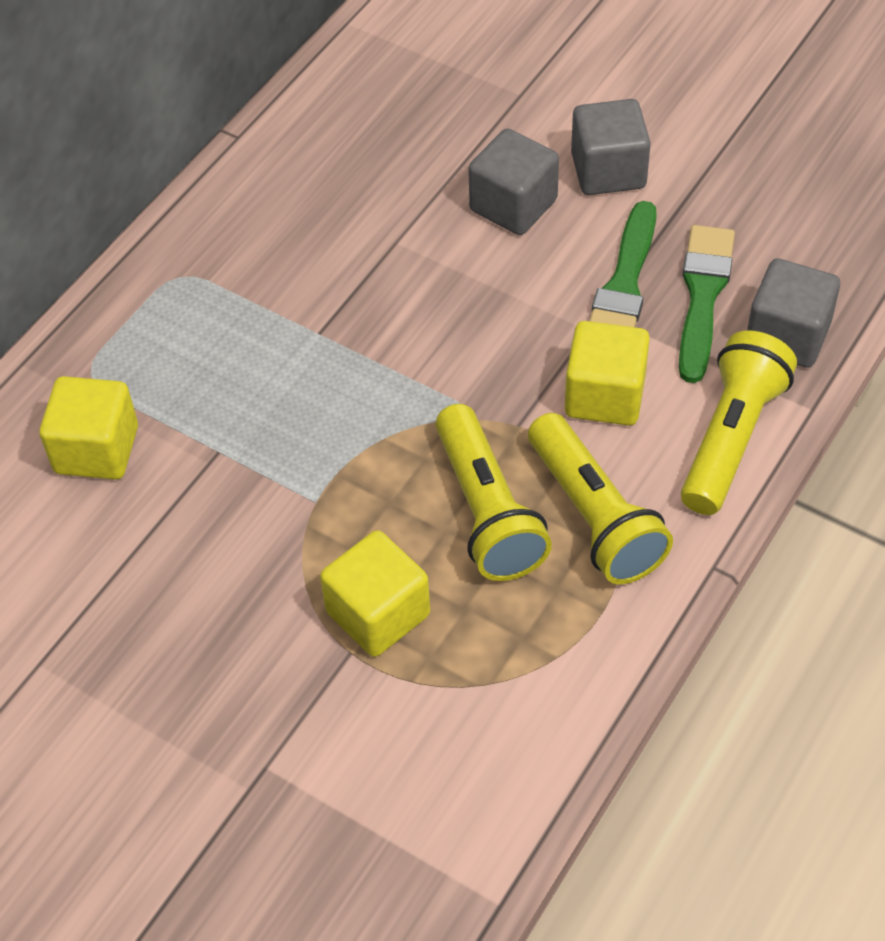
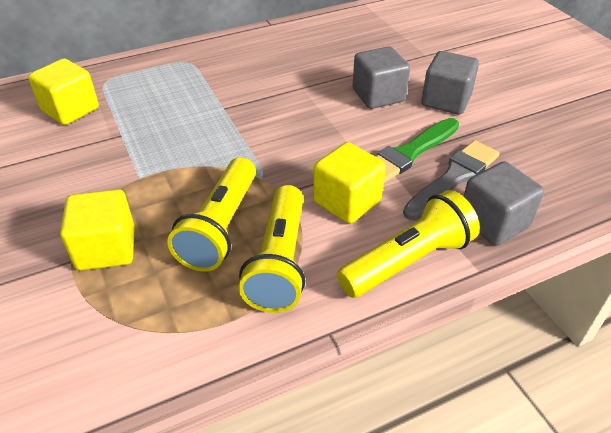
camera: 30 degrees right, 10 degrees down
green brush [679,225,735,383] -> grey brush [403,140,499,221]

